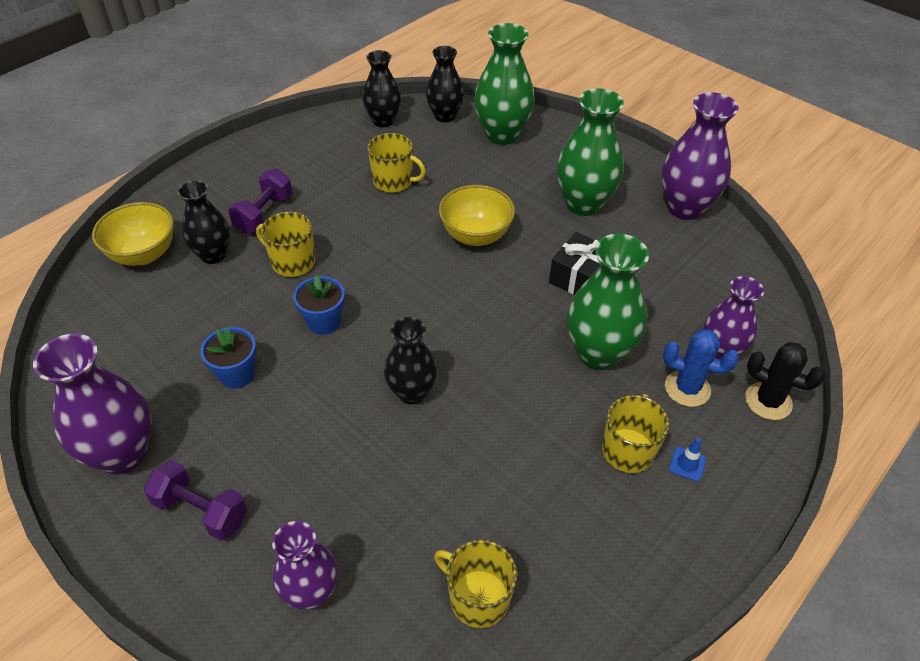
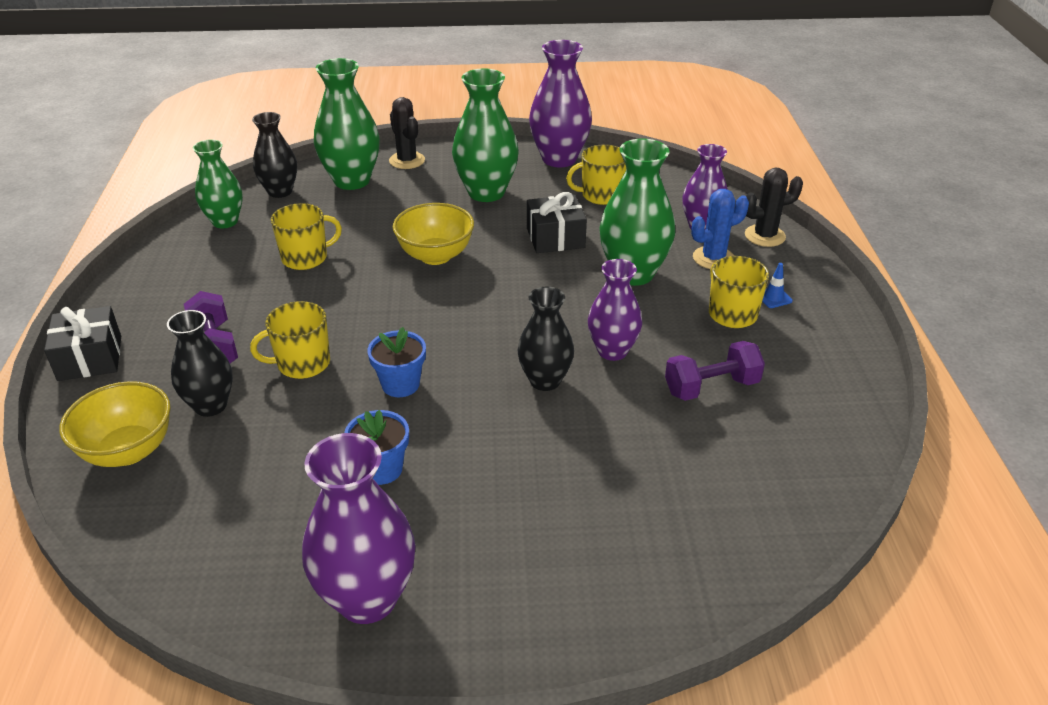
camera: 45 degrees left, 10 degrees down
purple dumbbell [144,460,248,541] -> purple dumbbell moved to [665,341,765,401]
purple vase [272,521,338,610] -> purple vase moved to [588,259,642,361]
black vase [363,50,401,127] -> green vase [193,139,243,229]
yellow mug [434,540,517,628] -> yellow mug moved to [566,144,626,205]
none -> black gift [44,306,121,381]
none -> black cactus [389,97,425,169]

